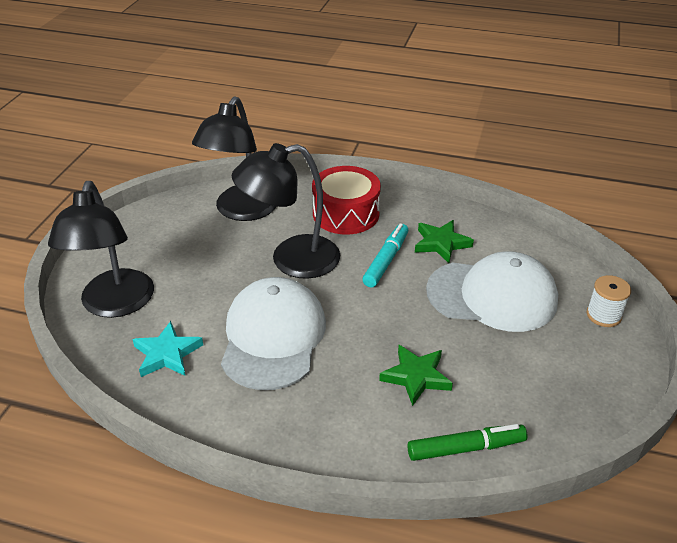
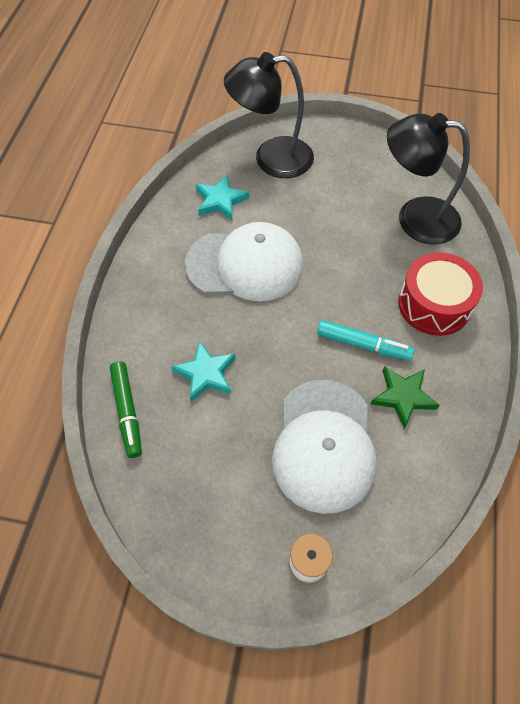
camera: 85 degrees right, 20 degrees up
black lamp [231,143,340,279] -> none
green star [379,345,453,406] -> turquoise star [171,341,235,402]

